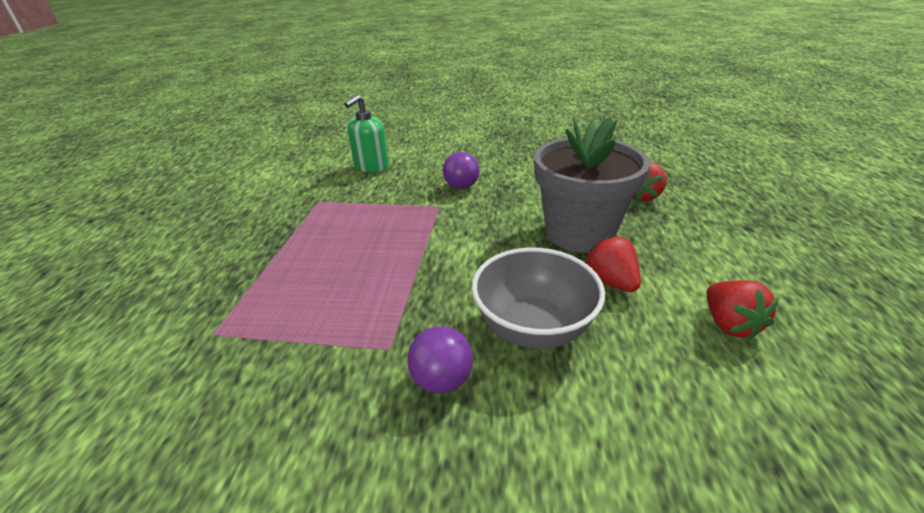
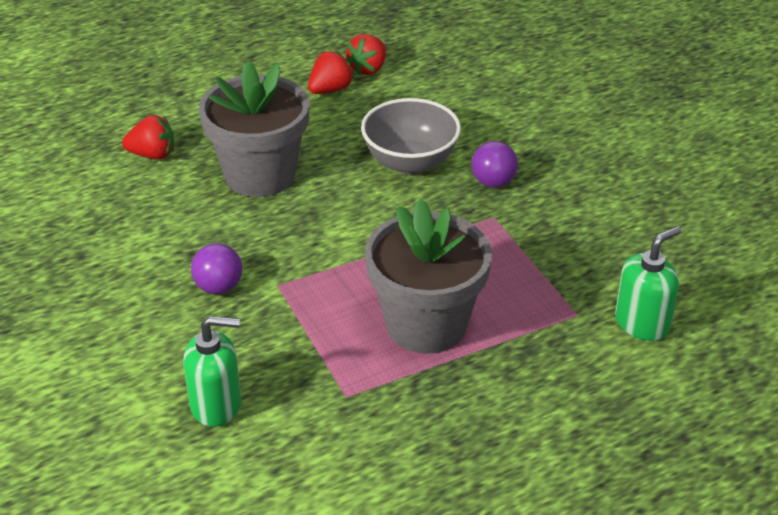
camera: 125 degrees left, 5 degrees up
red strawberry [584,235,641,292] -> red strawberry moved to [346,34,386,75]
none -> grey flower pot [365,198,492,354]
none -> green soap dispenser [615,226,681,341]

